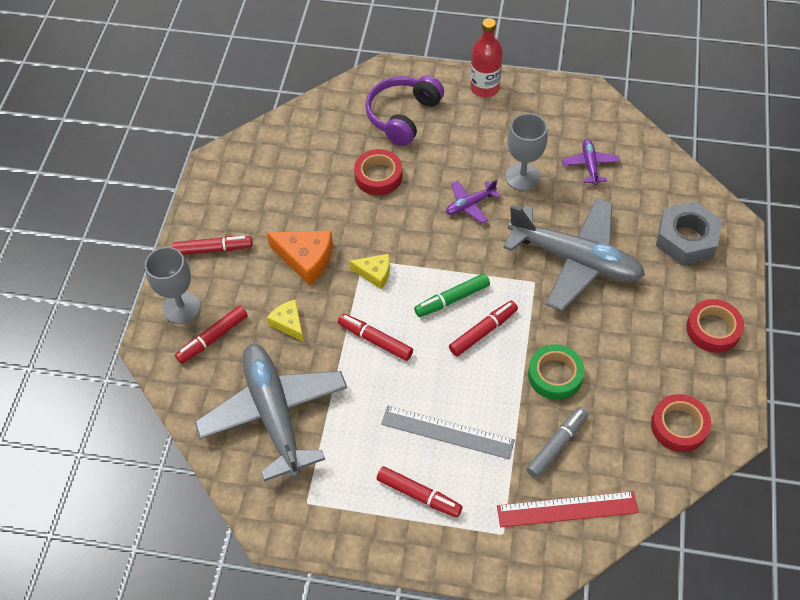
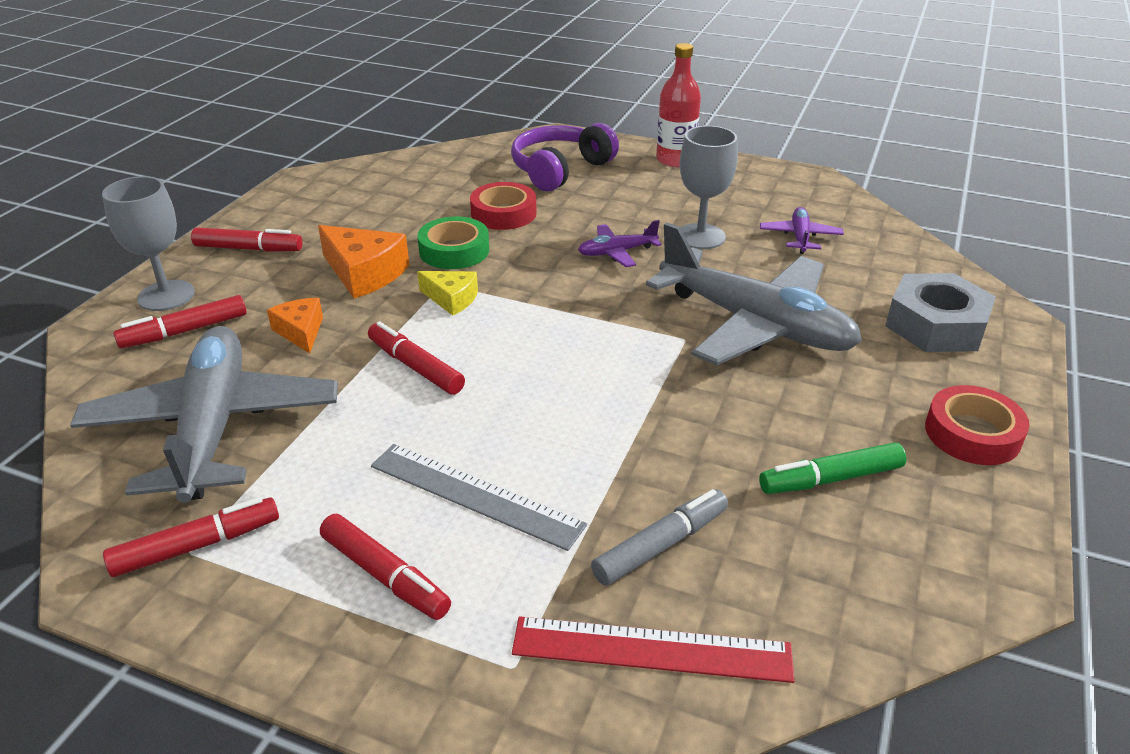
camera: 10 degrees right, 20 degrees down
yellow cheese [267,299,304,342] -> orange cheese [267,298,323,353]
green marker [414,273,490,317] -> green marker moved to [759,442,906,494]
red marker [449,301,518,356] -> red marker moved to [103,497,279,577]
green tape [528,344,584,400] -> green tape moved to [417,216,489,269]
red tape [651,394,711,452] -> none

